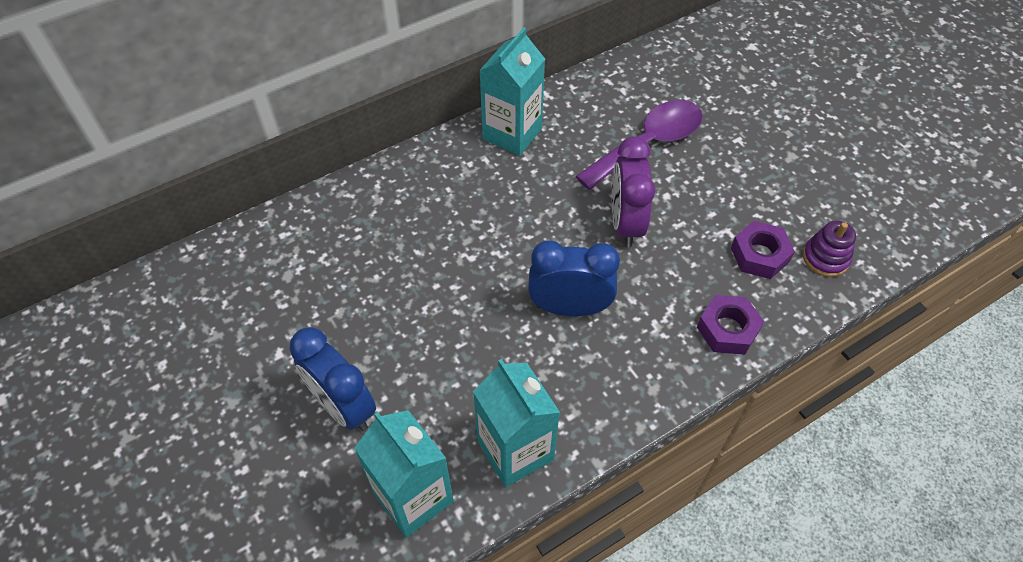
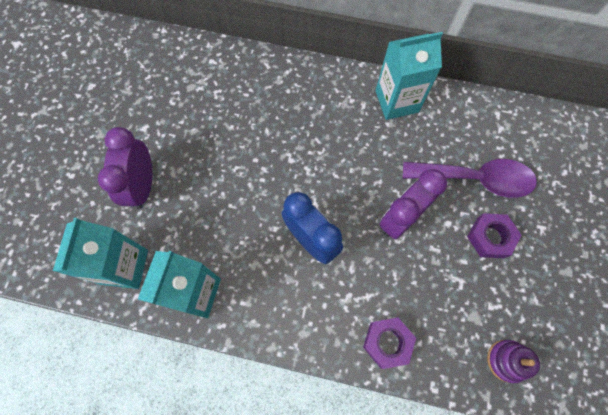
camera: 45 degrees right, 15 degrees up
blue clock [289,327,376,431] -> purple clock [98,127,152,209]
purple nut [731,221,795,279] -> purple nut moved to [467,213,522,258]

